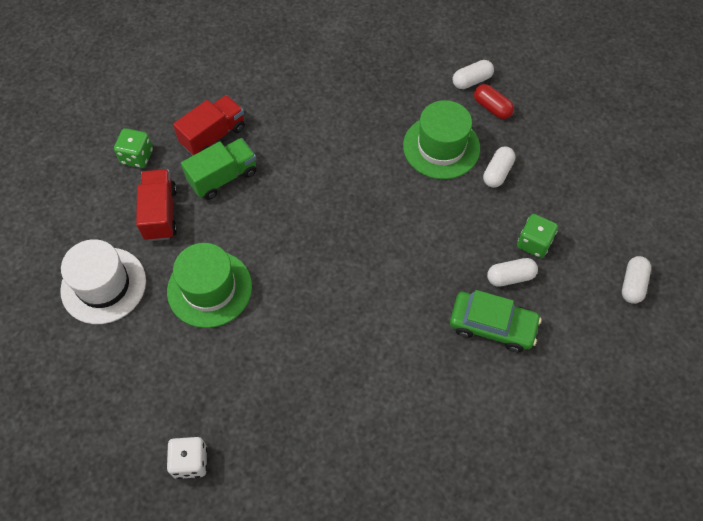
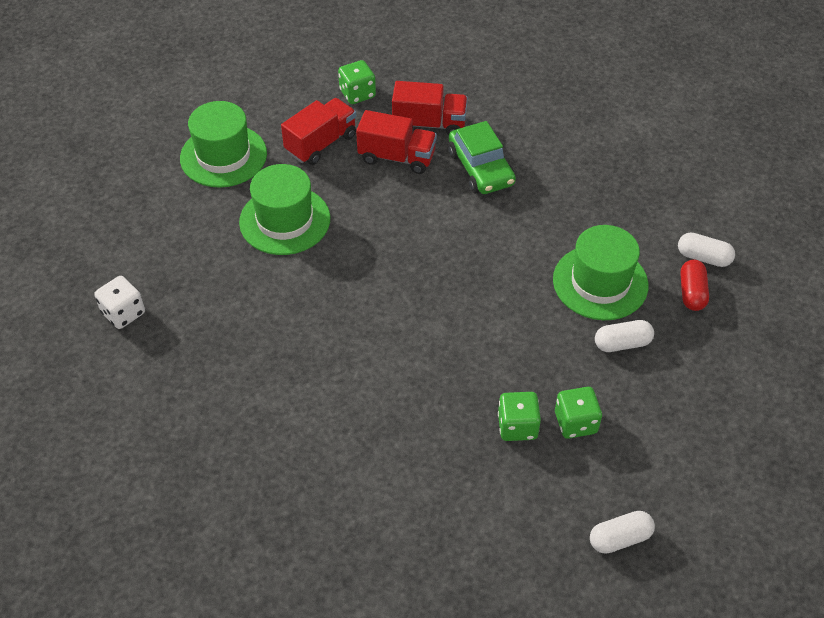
camera: 50 degrees right, 10 degrees down
white hat [60,239,146,324] -> green hat [180,101,267,188]
green truck [181,138,256,200] -> red truck [356,110,437,174]
green car [450,290,541,352] -> green car moved to [448,121,516,194]
white capsule [487,258,538,287] -> green dice [498,392,541,441]

